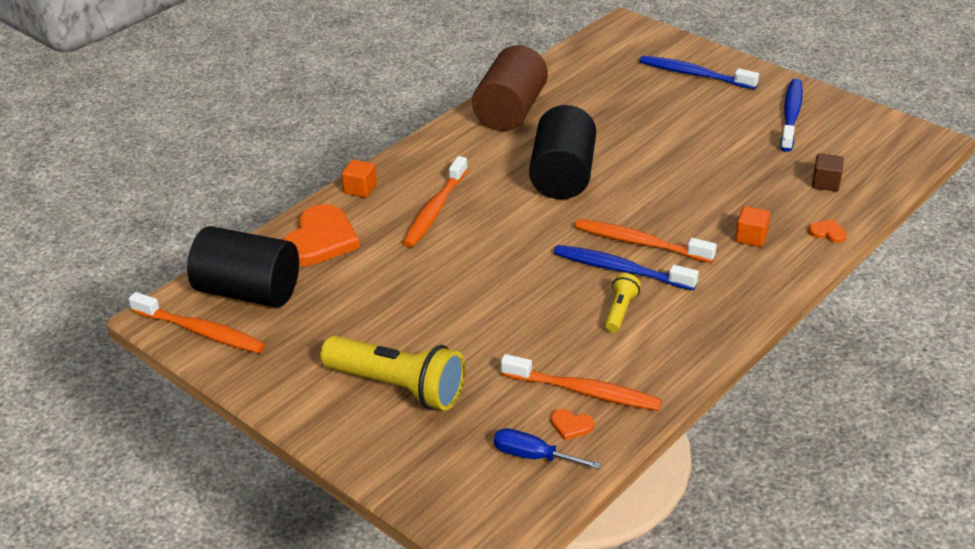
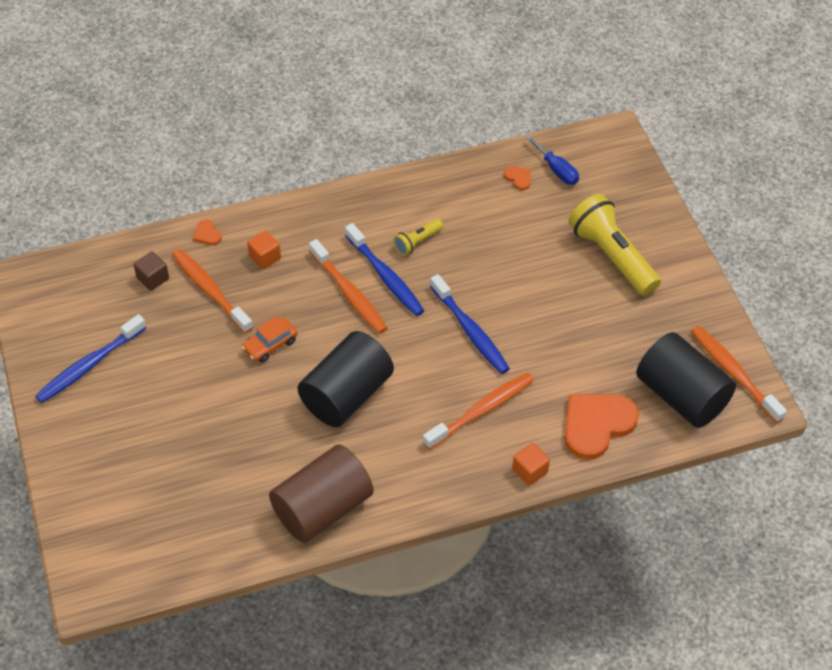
camera: 150 degrees left, 15 degrees up
orange toothbrush [500,354,662,411] -> orange toothbrush moved to [172,249,253,334]
blue toothbrush [639,56,759,89] -> blue toothbrush moved to [430,274,510,374]
none -> orange car [242,316,298,363]

